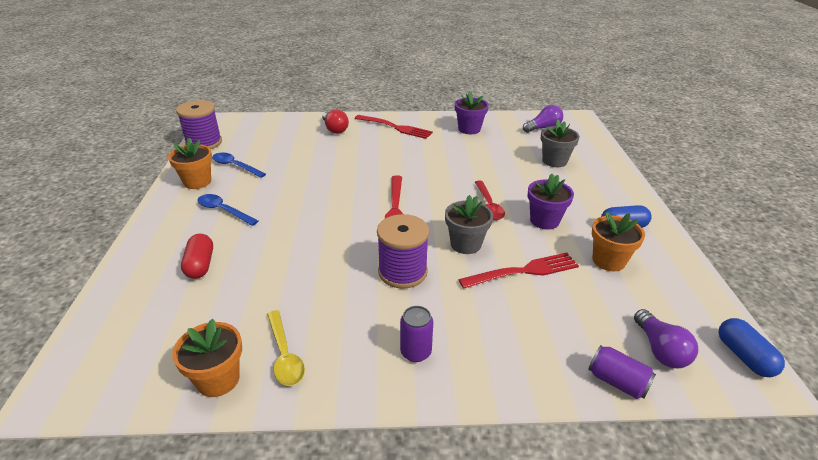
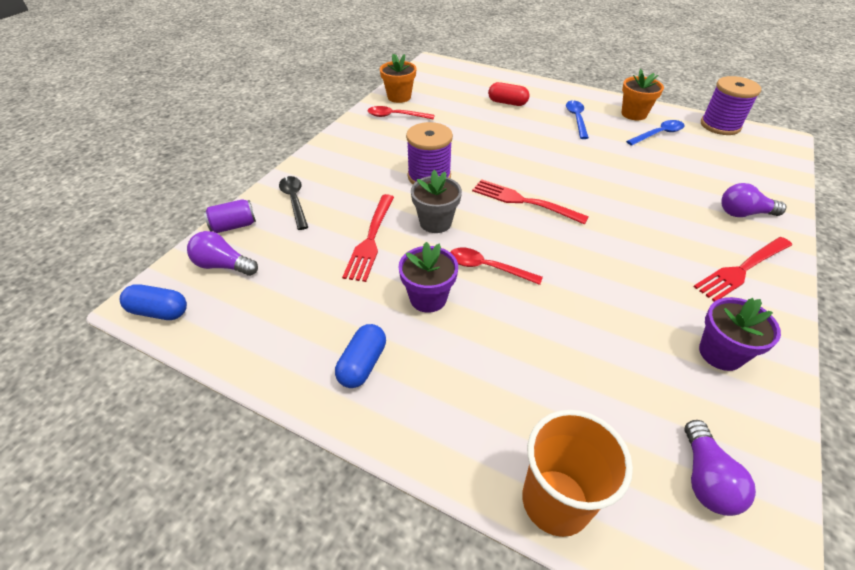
camera: 120 degrees right, 10 degrees up
blue spoon [197,194,258,226] -> blue spoon turned 60 degrees counterclockwise [566,100,589,139]
yellow spoon [267,310,305,386] -> red spoon [368,106,434,120]
red light bulb [322,110,349,134] -> purple light bulb [721,183,786,217]
purple can [400,306,433,362] -> none
grey flower pot [541,120,580,167] -> none
orange flower pot [592,212,645,271] -> none
none -> black spoon [279,176,308,230]
none -> orange cup [522,410,633,537]

